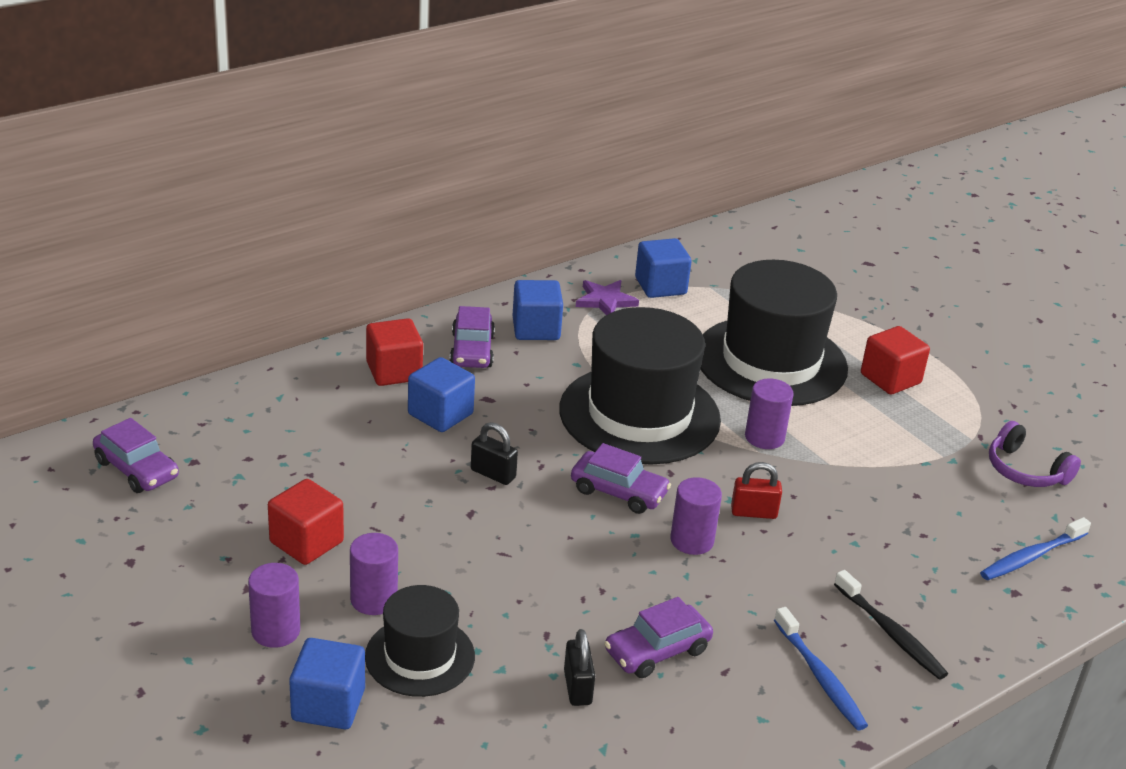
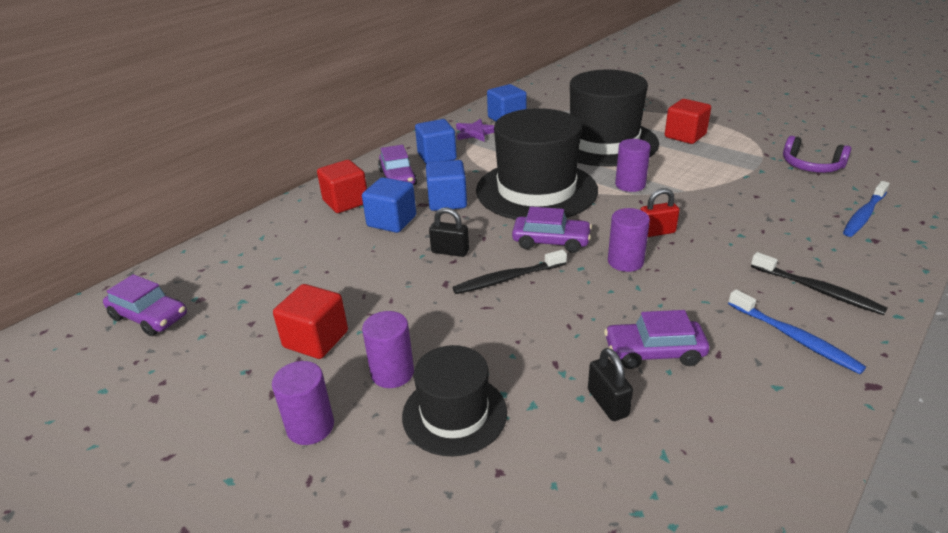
camera: 10 degrees left, 0 degrees up
blue cube [289,638,365,729] -> blue cube moved to [426,160,467,211]
purple car [604,597,713,678] -> purple car turned 45 degrees clockwise [604,310,709,369]
none -> black toothbrush [453,250,567,294]

